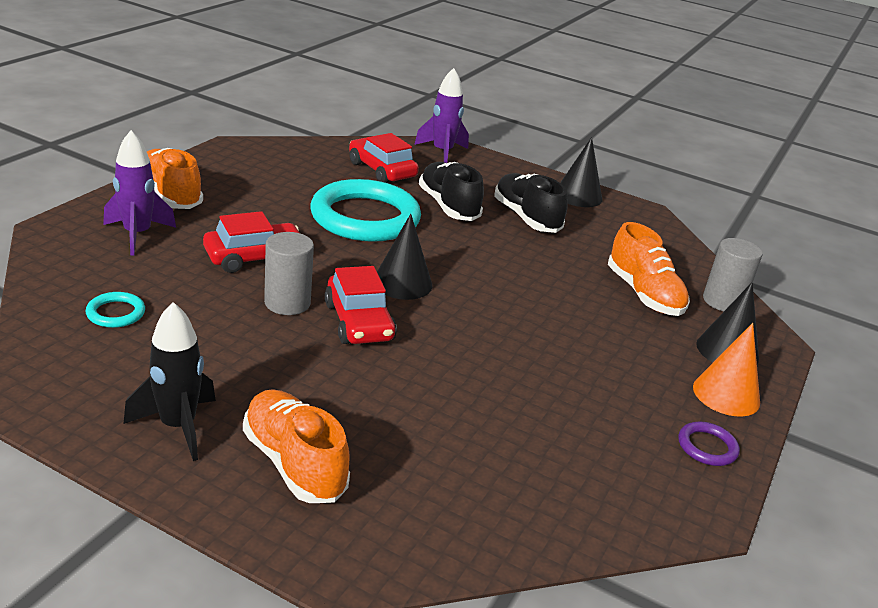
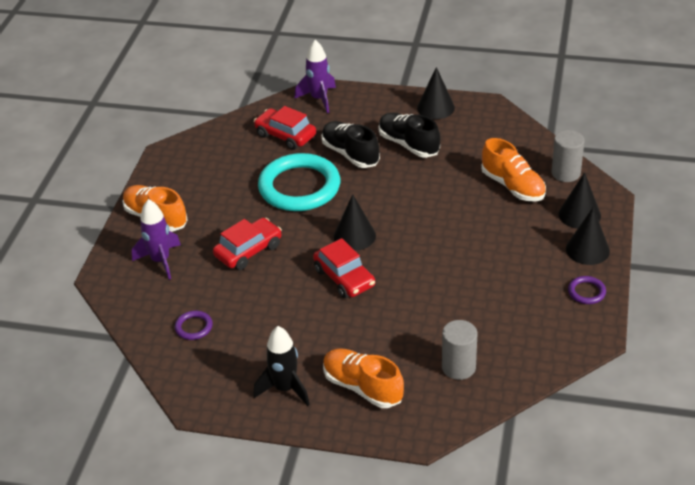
camera: 10 degrees left, 10 degrees up
turquoise ring [86,292,145,328] -> purple ring [175,311,213,340]
grey cylinder [264,232,314,315] -> grey cylinder moved to [442,320,477,380]
orange cone [693,323,760,417] -> black cone [566,207,610,265]

